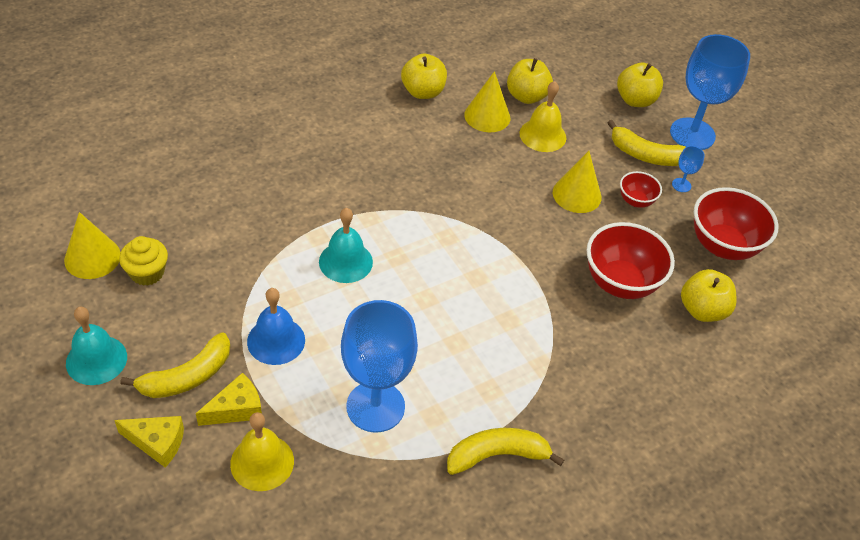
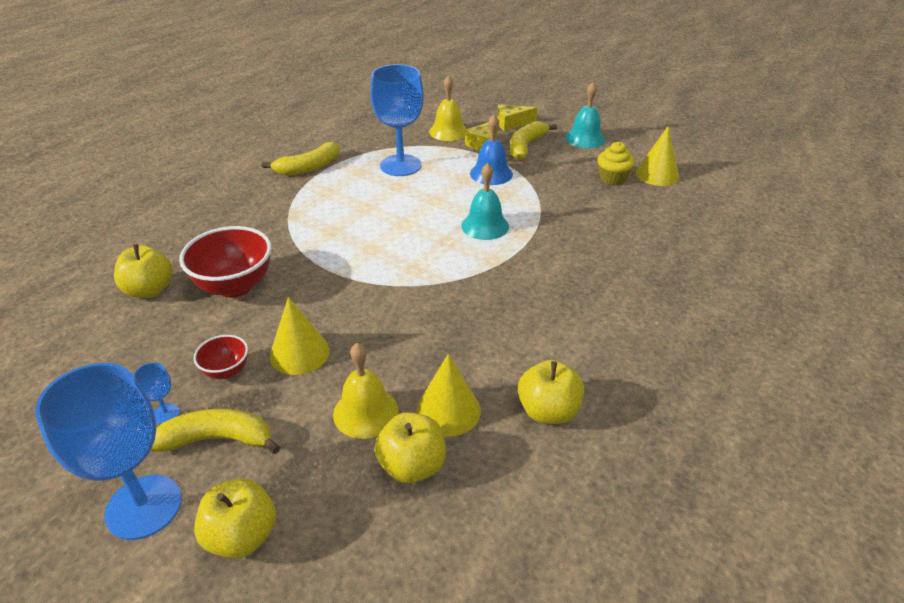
camera: 160 degrees right, 10 degrees down
red bowl [694,187,779,260] -> none

